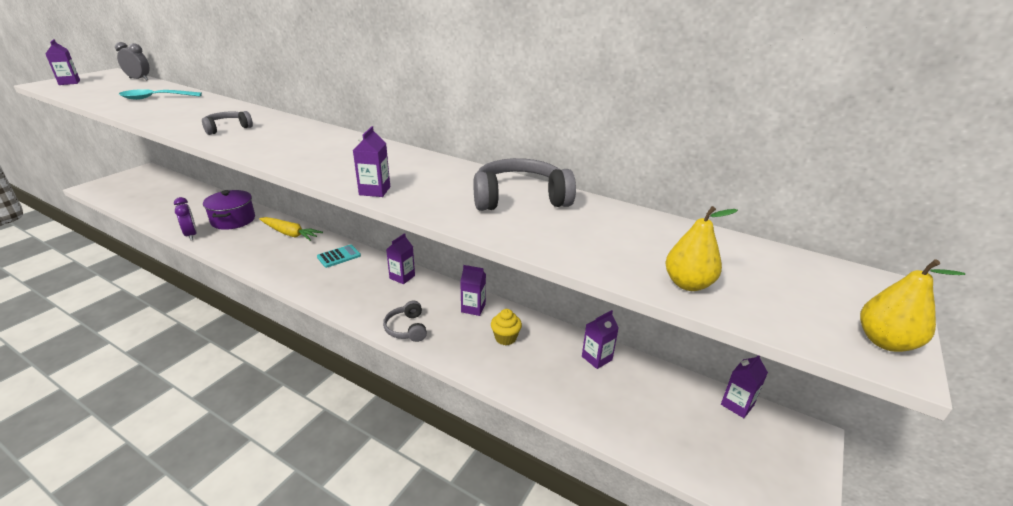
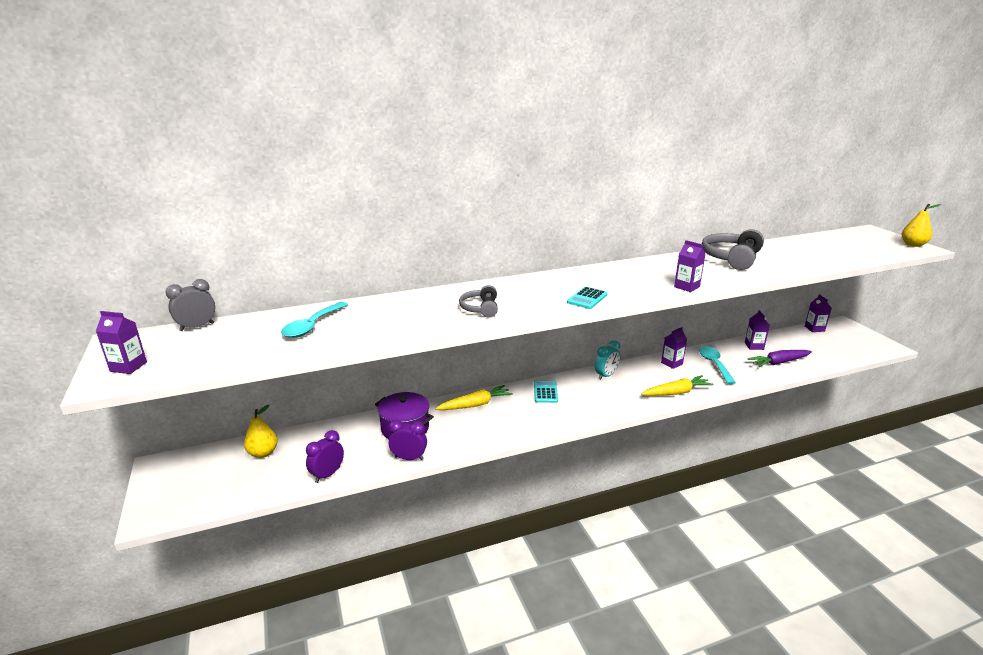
camera: 50 degrees left, 5 degrees down
grey headphones [383,301,427,342] -> yellow carrot [641,375,714,396]
purple carton [386,233,415,284] -> turquoise clock [595,340,620,380]
yellow cupcake [491,309,522,345] -> turquoise spoon [699,346,736,384]
yellow pear [665,206,738,291] -> yellow pear moved to [244,405,278,458]
none -> purple clock [306,430,344,483]
none -> turquoise calculator [567,287,608,309]
none -> purple carrot [748,350,812,367]

